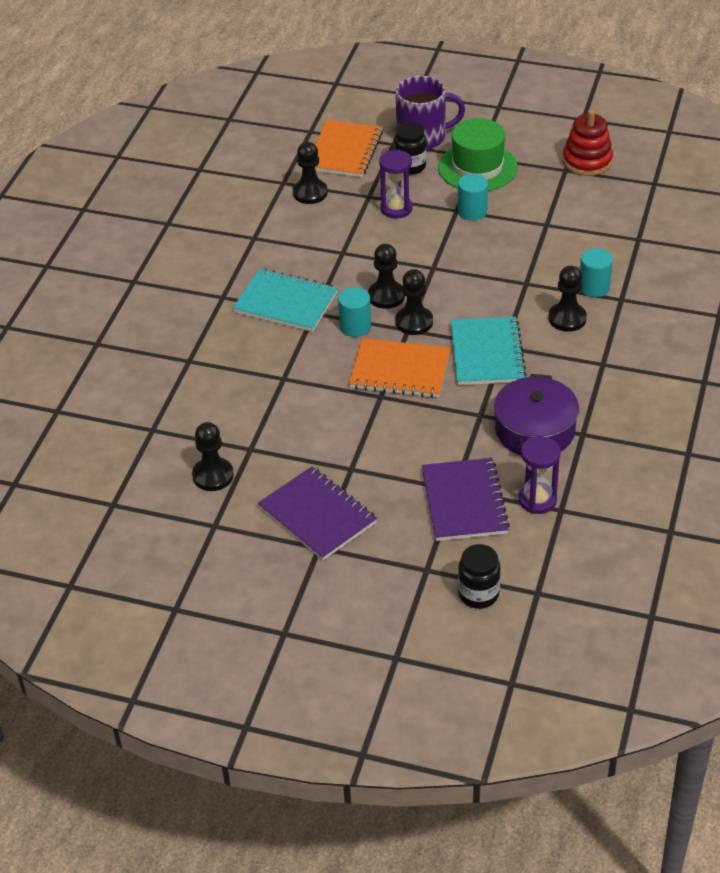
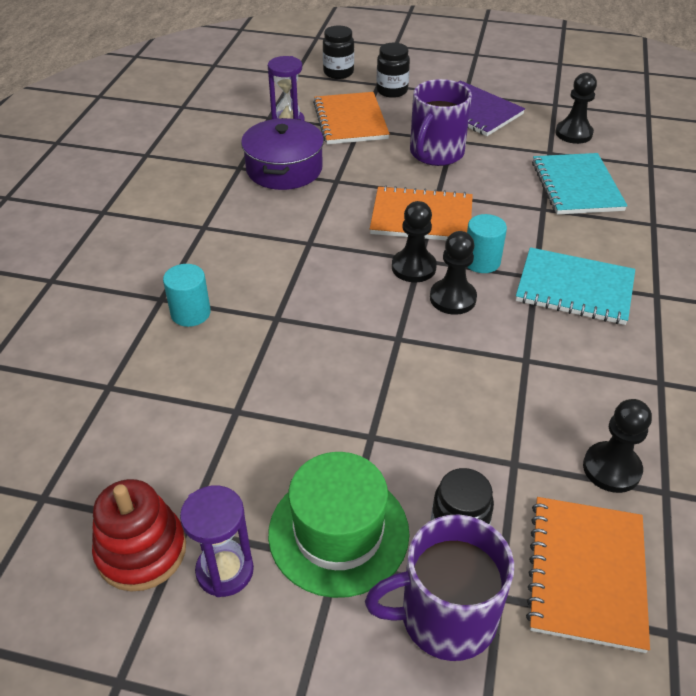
camera: 175 degrees right, 0 degrees up
purple hourglass [379,150,413,218] -> purple hourglass moved to [180,485,254,597]
purple notebook [422,458,510,541] -> orange notebook [313,92,390,144]
turquoise notebook [450,317,527,385] -> turquoise notebook moved to [532,153,628,215]
turquoise cylinder [458,174,488,221] -> none
black pawn [548,266,587,332] -> none
none -> black jar [377,43,410,98]
none -> purple mug [410,79,472,166]

